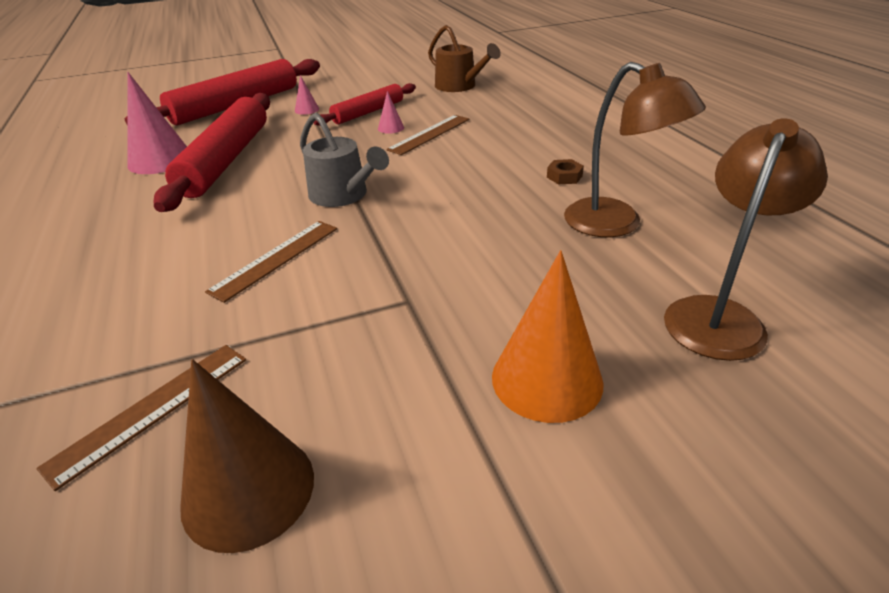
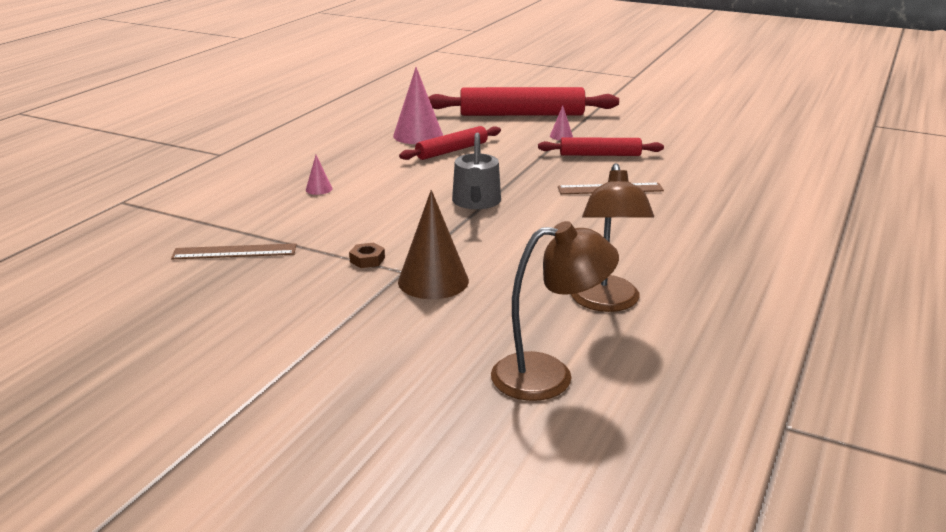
camera: 45 degrees right, 10 degrees down
red rolling pin [154,93,270,212] -> red rolling pin [399,126,501,160], size x0.58
brown cone [180,359,314,553] -> brown cone moved to [398,190,469,299]
brown ruler [205,221,337,303] -> none
pink cone [378,91,404,134] -> pink cone moved to [306,155,332,195]
brown watering can [428,25,501,92] -> none
orange cone [492,250,603,423] -> none
brown nut [547,159,584,184] -> brown nut moved to [349,243,385,268]

